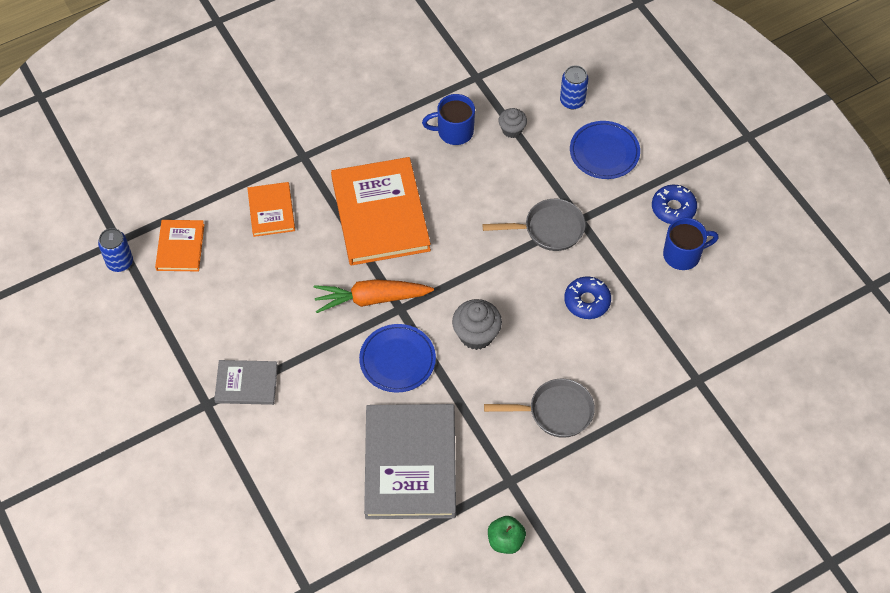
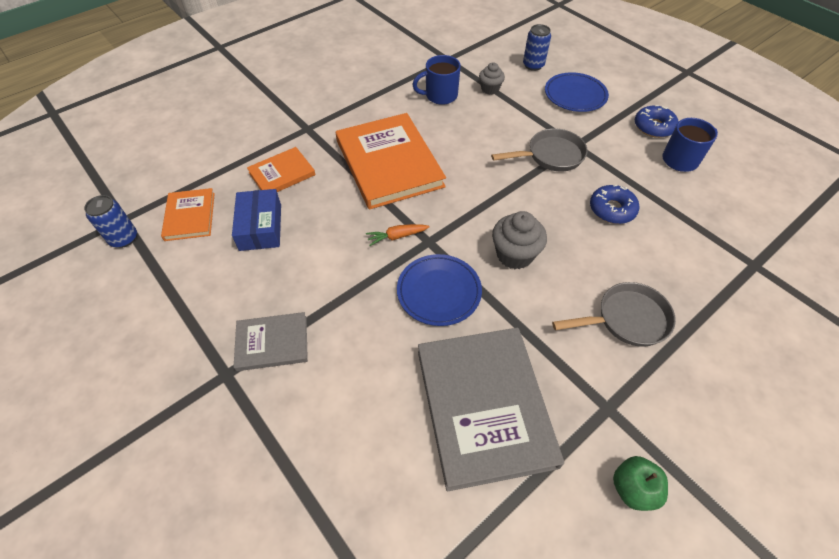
camera: 10 degrees left, 5 degrees down
orange book [247,182,295,237] -> orange book turned 75 degrees clockwise [247,147,316,192]
orange carrot [314,279,434,313] -> orange carrot [366,224,430,246], size x0.51
none -> blue box [232,189,281,251]

